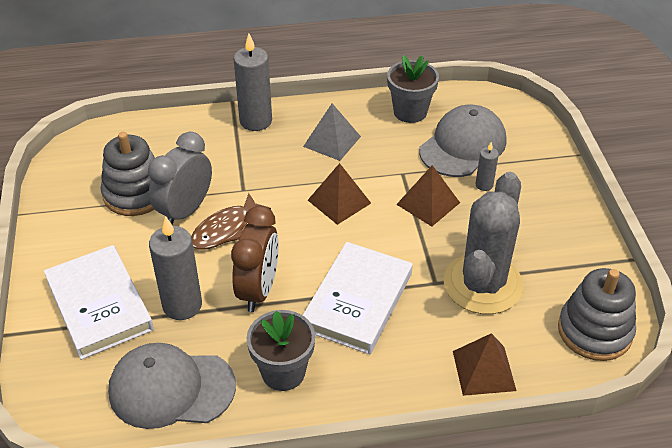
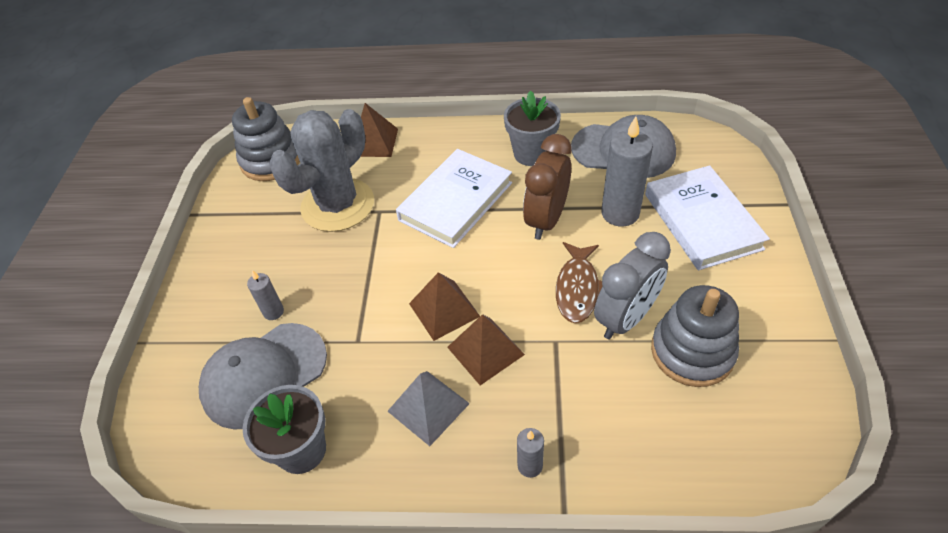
camera: 165 degrees left, 5 degrees up
brown fish [191,193,271,250] -> brown fish turned 135 degrees clockwise [556,242,603,323]
grey candle [234,33,272,131] -> grey candle [517,428,544,478], size x0.51
brown pyramid [396,165,460,227] -> brown pyramid moved to [447,314,525,385]

